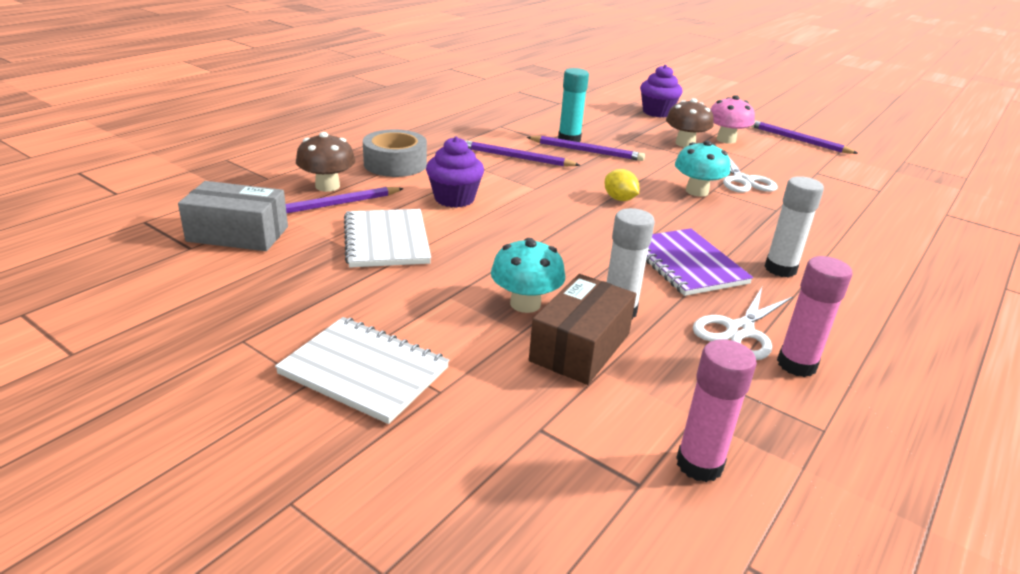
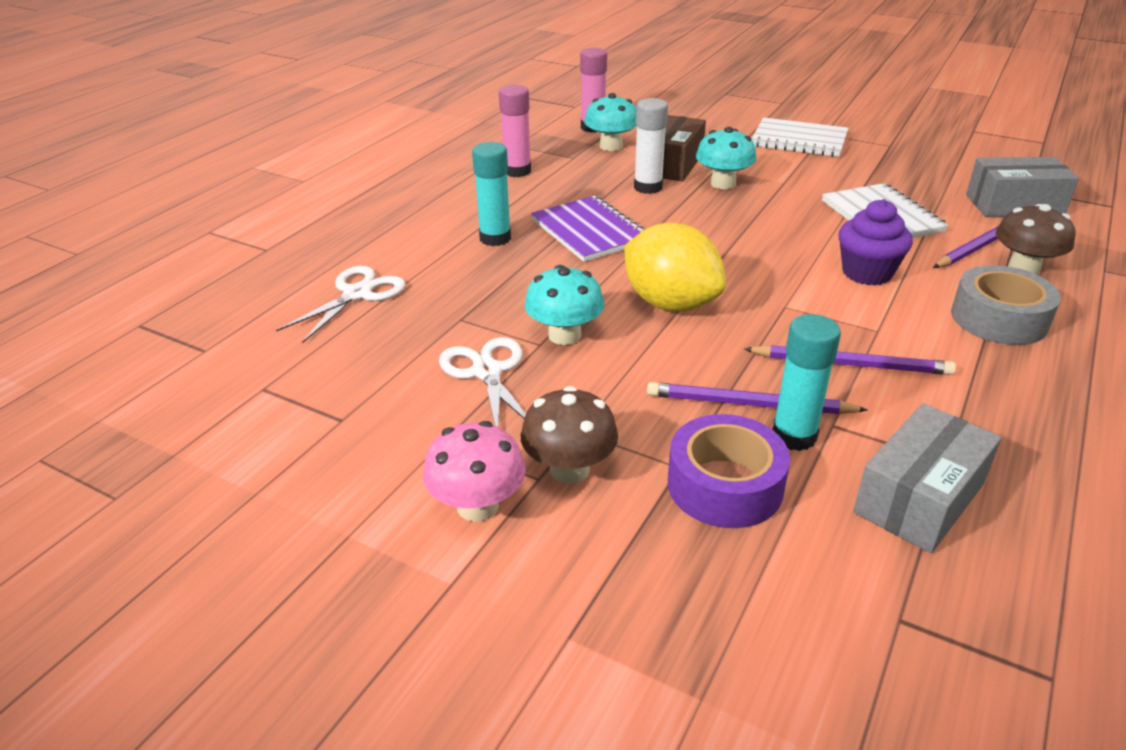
camera: 175 degrees right, 5 degrees up
yellow lemon [605,169,639,201] -> yellow lemon [624,223,726,311], size x2.04
purple cupcake [640,65,683,117] -> none
white scissors [693,287,793,360] -> white scissors moved to [276,266,406,343]
purple pencil [750,121,858,154] -> none
white glue stick [764,176,824,277] -> turquoise glue stick [472,142,511,246]
none -> turquoise mushroom [584,93,637,151]
none -> purple tape [668,414,790,528]
none -> grey box [853,403,1001,553]

